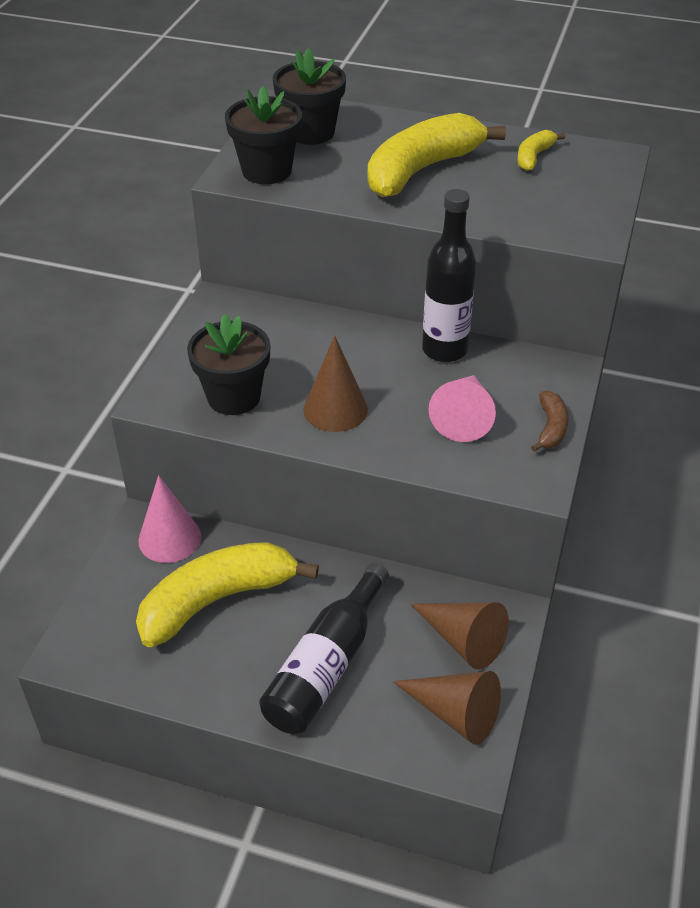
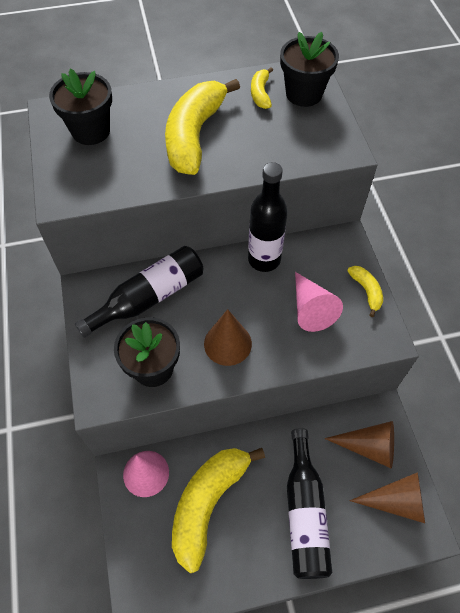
camera: 30 degrees left, 15 degrees up
black flower pot [225,86,302,184] -> black flower pot moved to [280,32,339,107]
brown banana [531,390,569,452] -> yellow banana [347,266,383,317]
none -> black bottle [75,246,204,338]

